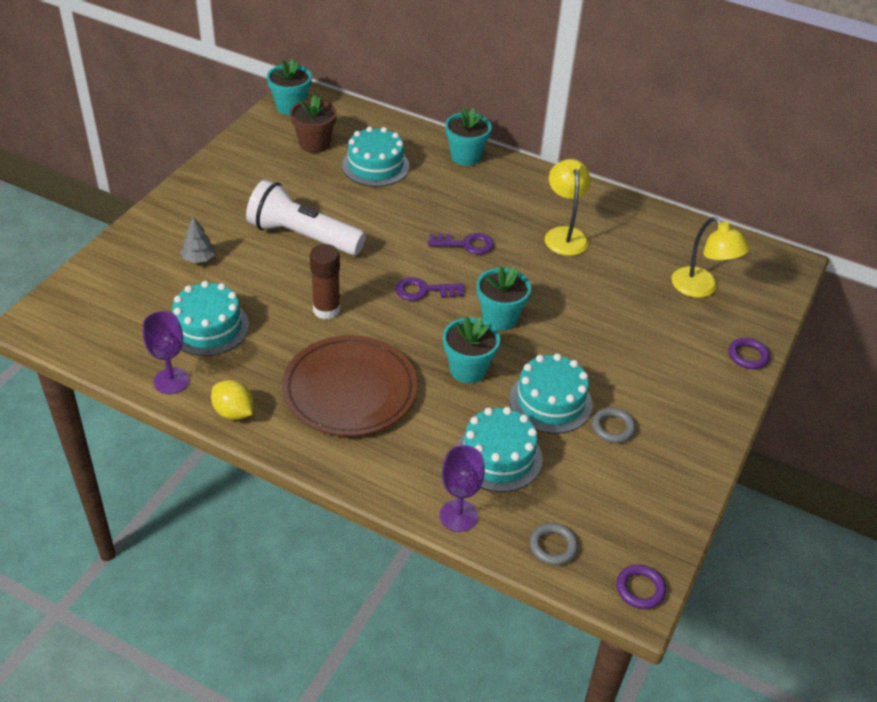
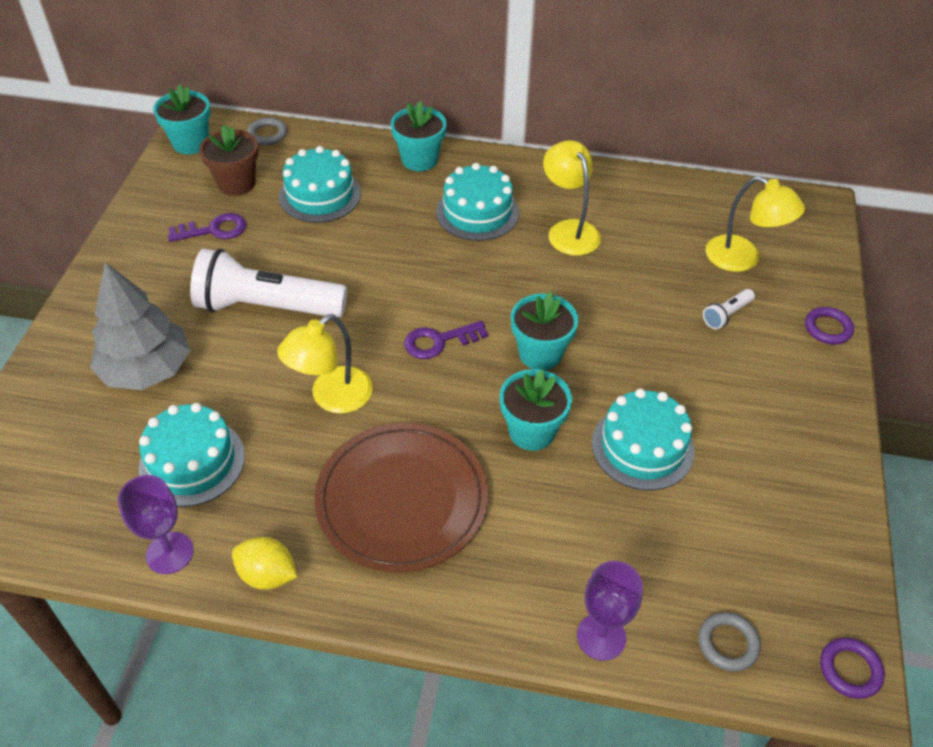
camera: 15 degrees left, 5 degrees up
grey tree [180,217,215,263] -> grey tree [90,262,190,390], size x2.11
brown glue stick [310,244,340,319] -> yellow lamp [277,314,373,413]
purple key [428,233,494,254] -> purple key moved to [168,213,246,242]
turquoise cake [457,407,543,492] -> turquoise cake moved to [436,163,519,241]
grey ring [592,408,636,443] -> grey ring moved to [247,117,287,145]
none -> white flashlight [703,289,755,329]

